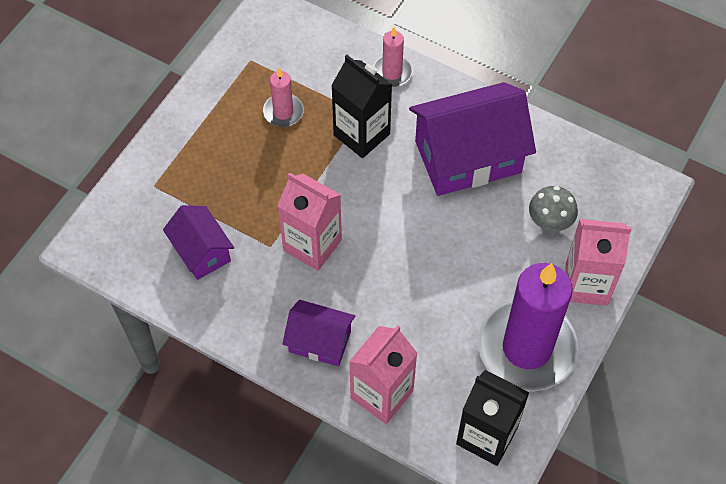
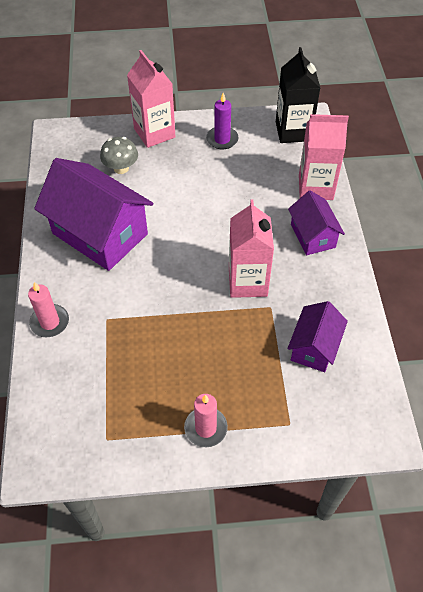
camera: 125 degrees left, 5 degrees down
pink candle [263,68,304,127] -> pink candle moved to [184,394,228,447]
black carton [331,55,392,158] -> none
purple candle [478,263,579,391] -> purple candle [206,93,239,150], size x0.45

